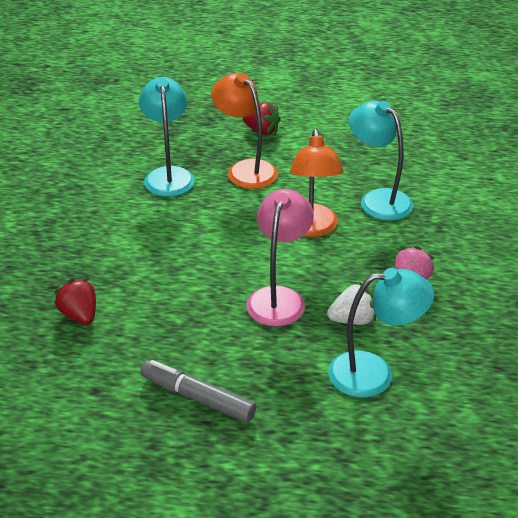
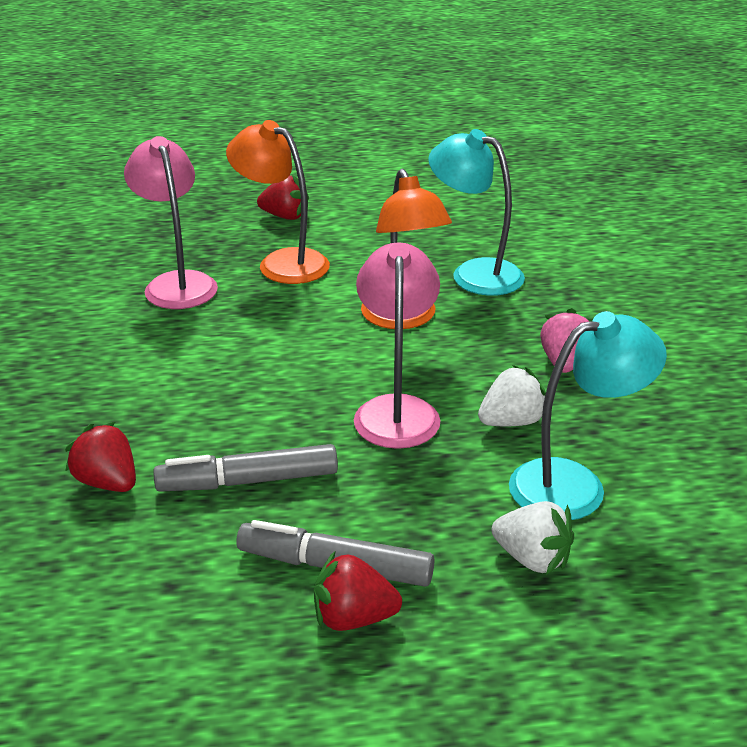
camera: 15 degrees left, 5 degrees down
turquoise lamp [139,77,195,197] -> pink lamp [124,136,218,309]
none -> grey marker [153,444,338,492]
none -> red strawberry [314,550,402,631]
none -> white strawberry [491,501,574,575]

